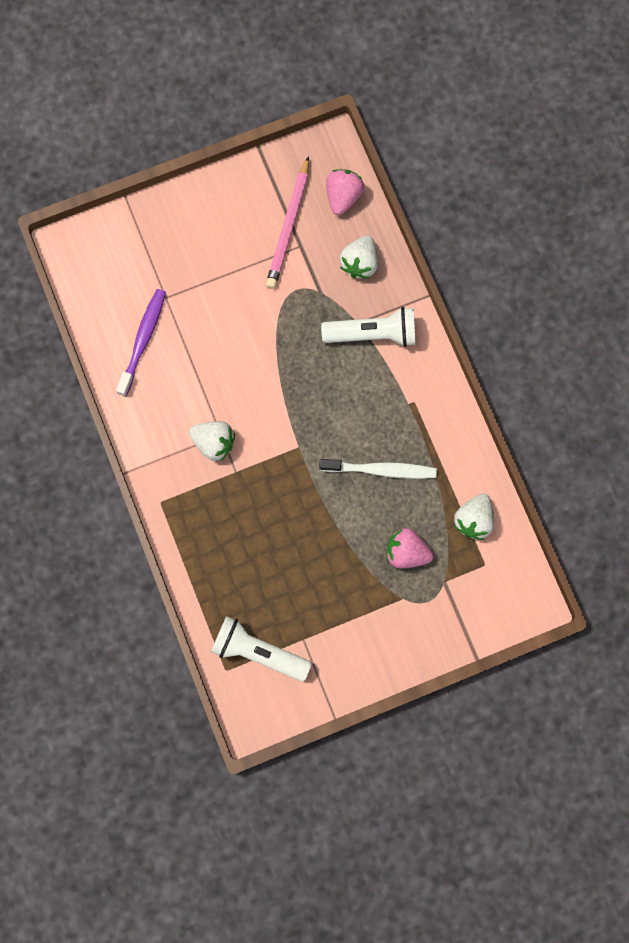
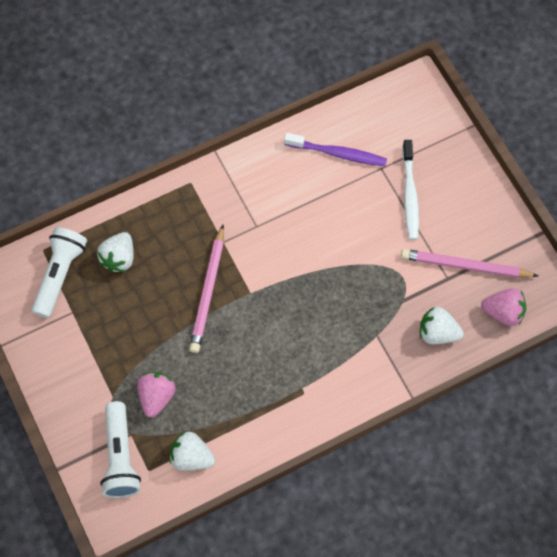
camera: 85 degrees right, 10 degrees down
white strawberry [189,421,235,462] -> white strawberry moved to [97,232,134,272]
white toothbrush [319,459,437,479] -> white toothbrush moved to [402,140,419,240]
white flashlight [321,307,416,347] -> white flashlight moved to [100,401,141,498]
none -> pink pencil [189,225,224,353]

